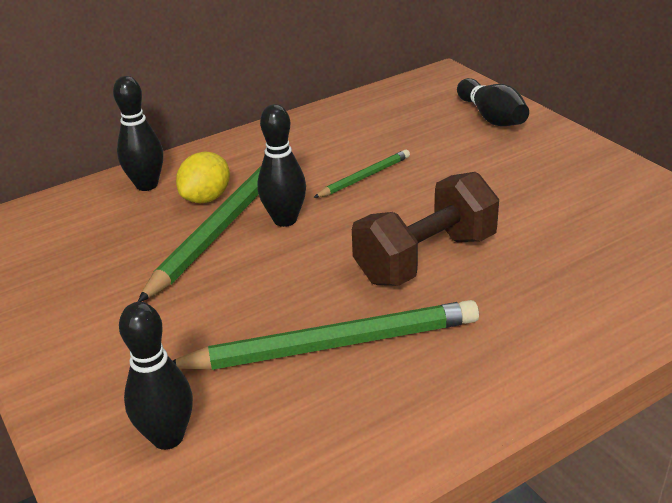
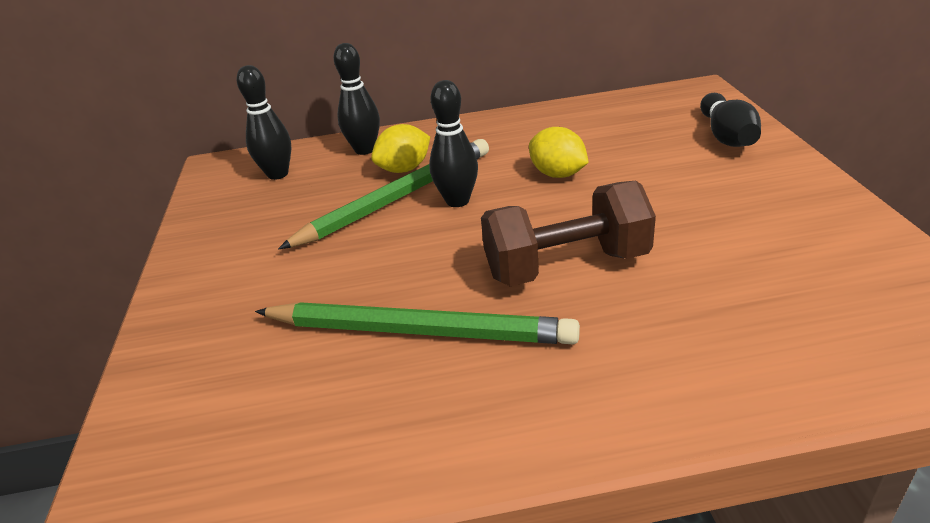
camera: 25 degrees right, 0 degrees up
black bowling pin [119,302,193,450] -> black bowling pin moved to [237,65,291,180]
green pencil [313,149,410,198] -> yellow lemon [529,127,589,178]

